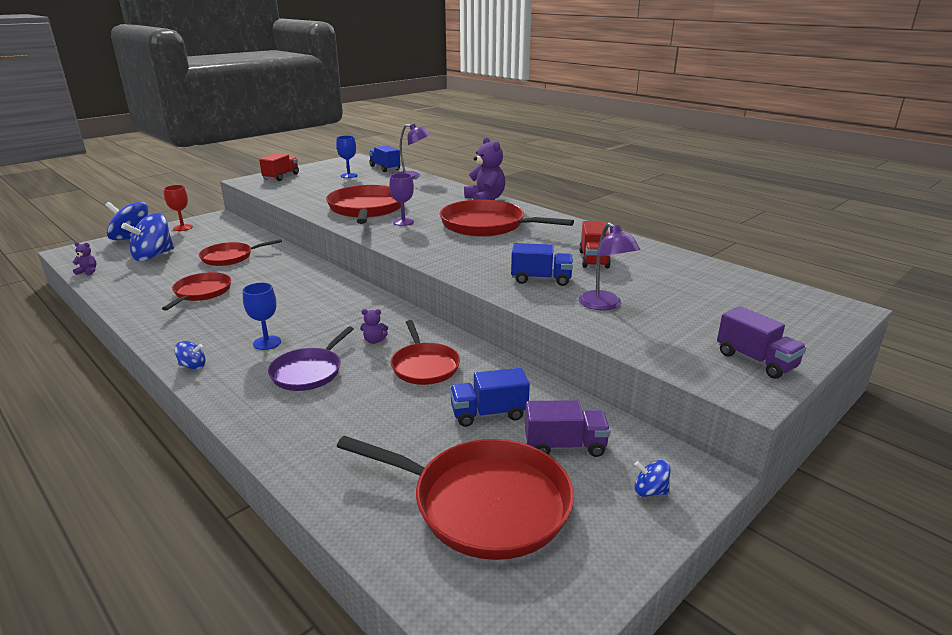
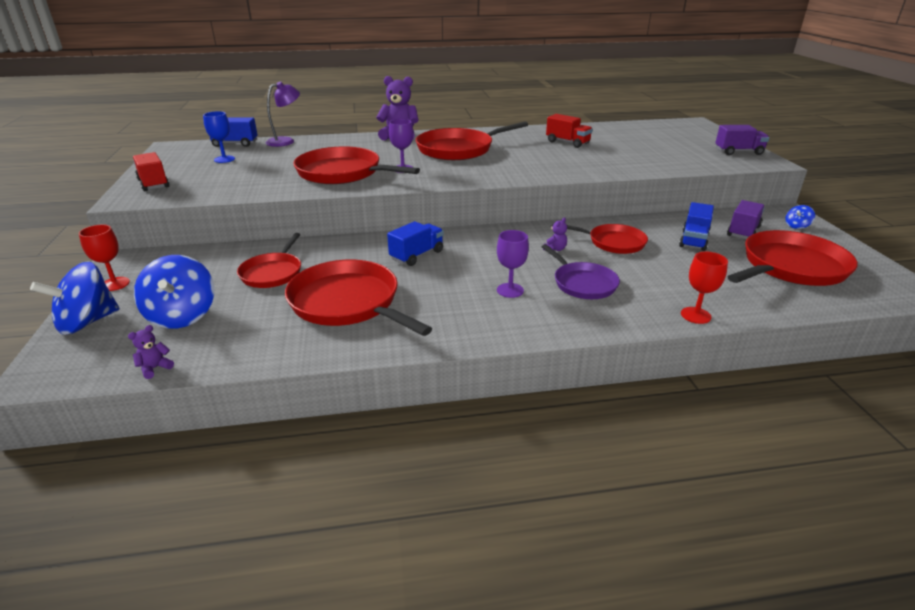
camera: 55 degrees left, 5 degrees up
red pan [162,272,231,311] -> red pan [285,260,432,336], size x1.66
blue spinning top [175,341,206,369] -> none
blue goblet [243,283,281,350] -> purple goblet [497,230,529,298]
blue truck [511,243,573,286] -> blue truck moved to [387,221,444,266]
purple lamp [579,222,640,310] -> none
none -> red goblet [681,252,728,324]

